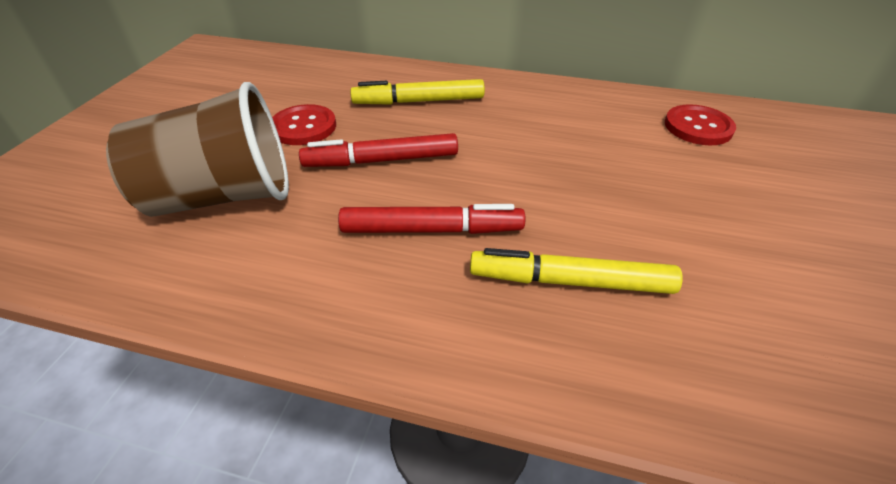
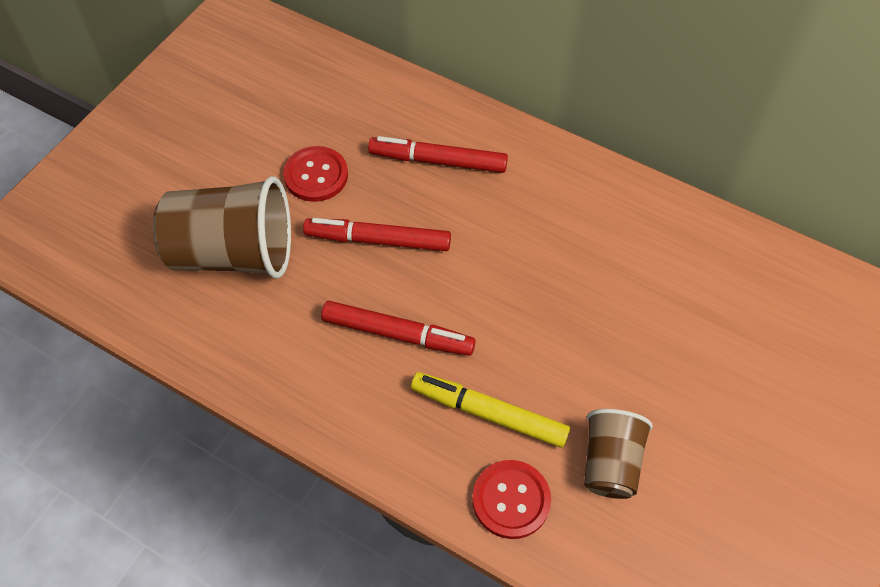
camera: 15 degrees right, 15 degrees up
yellow marker [350,79,485,105] -> red marker [368,136,508,173]
red button [665,104,736,145] -> red button moved to [472,460,551,539]
none -> brown cup [584,409,653,499]

